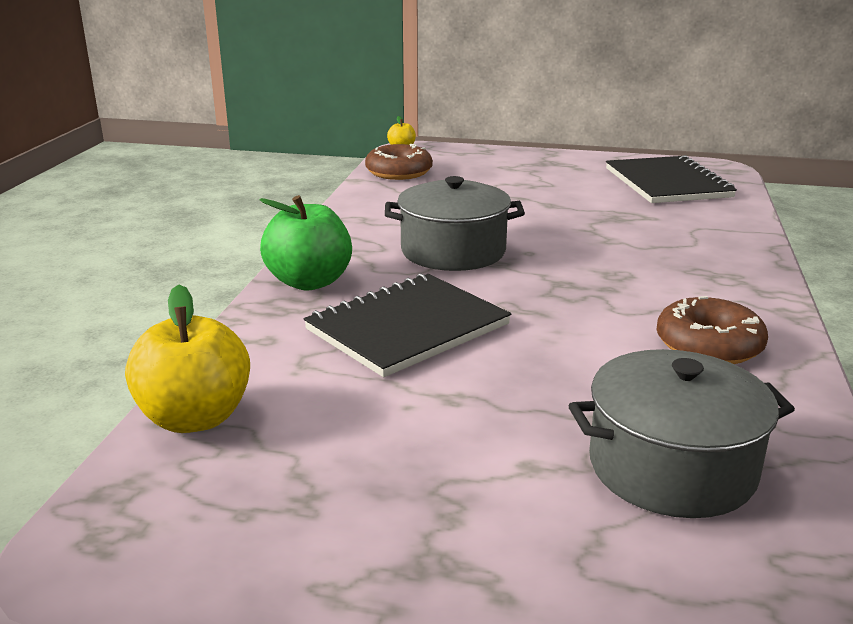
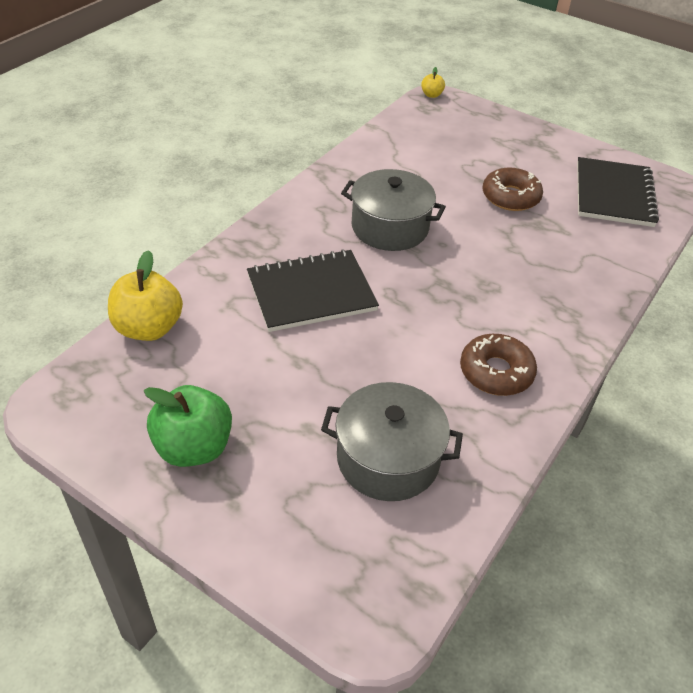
camera: 20 degrees right, 20 degrees up
green apple [259,195,352,291] -> green apple moved to [144,385,232,467]
brown donut [365,144,433,180] -> brown donut moved to [482,167,543,211]

